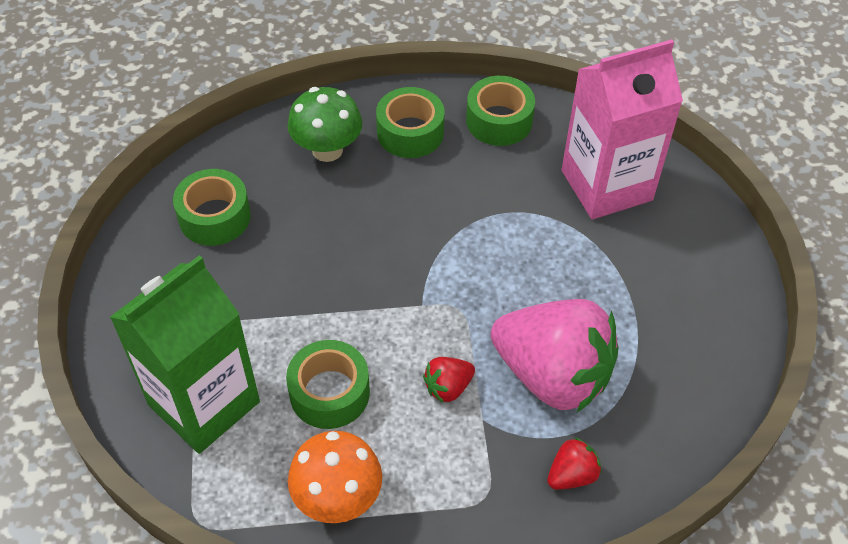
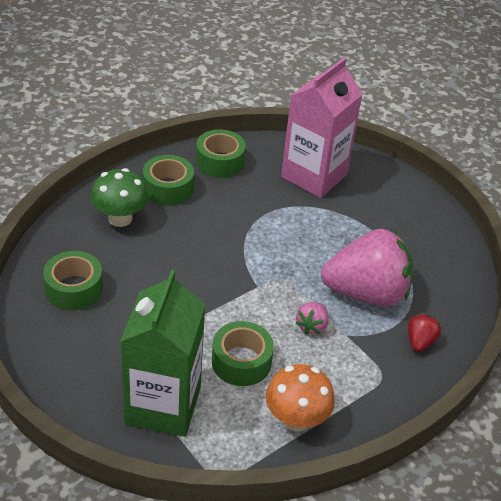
camera: 35 degrees left, 10 degrees down
red strawberry [423,357,475,403] -> pink strawberry [296,302,329,335]

